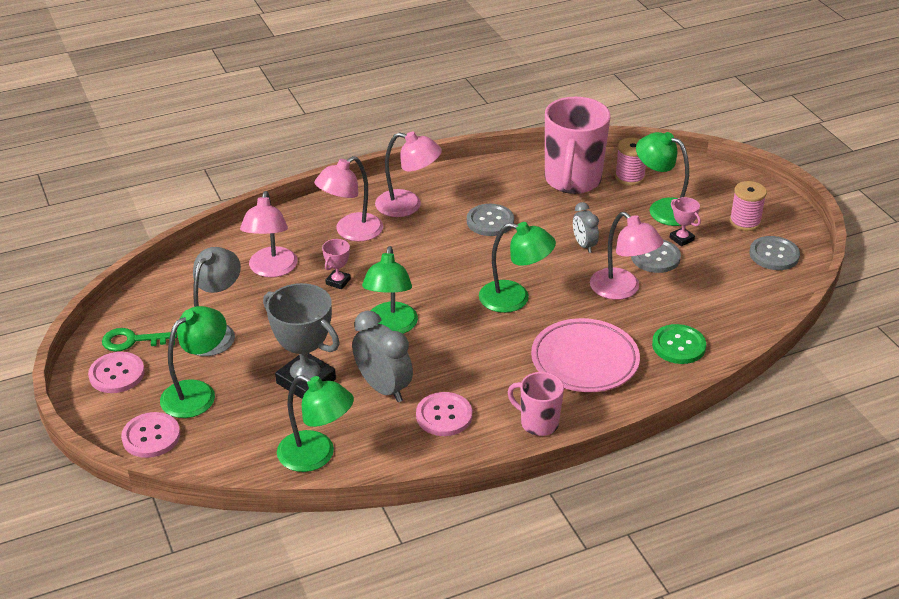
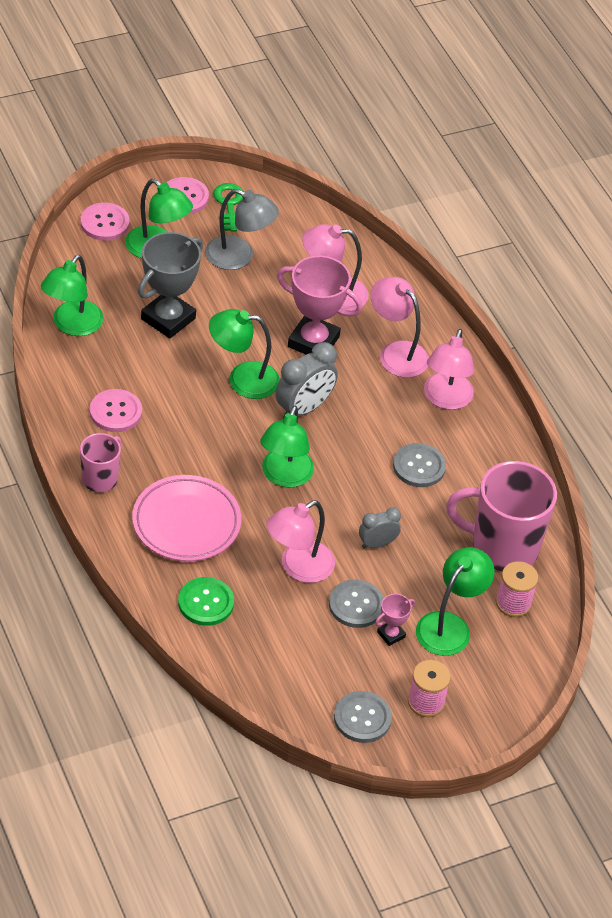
camera: 85 degrees right, 10 degrees up
pink trophy [322,239,351,289] -> pink trophy [277,256,362,354], size x2.11
grey clock [352,310,413,402] -> grey clock moved to [275,342,338,419]

